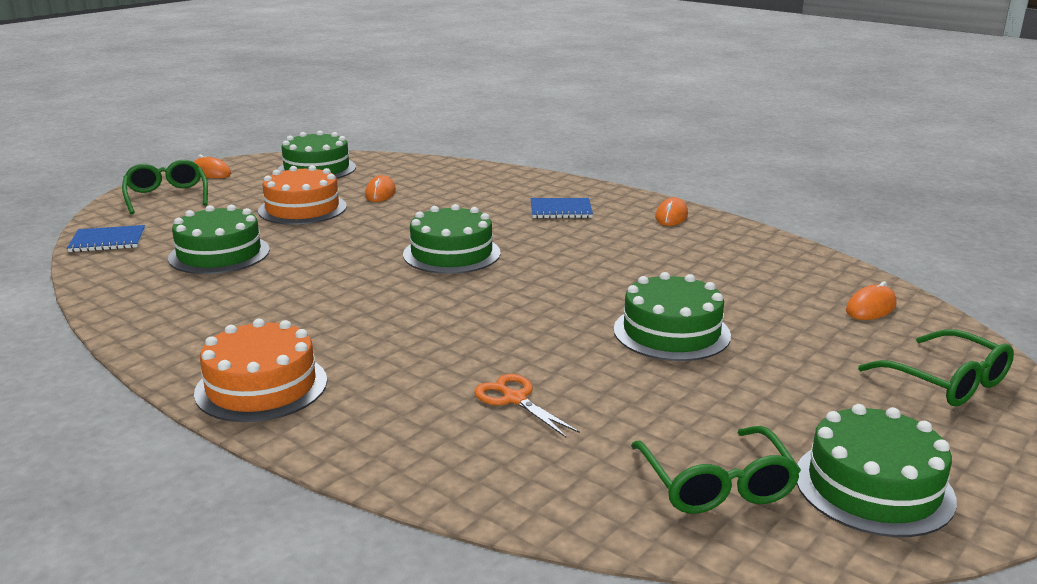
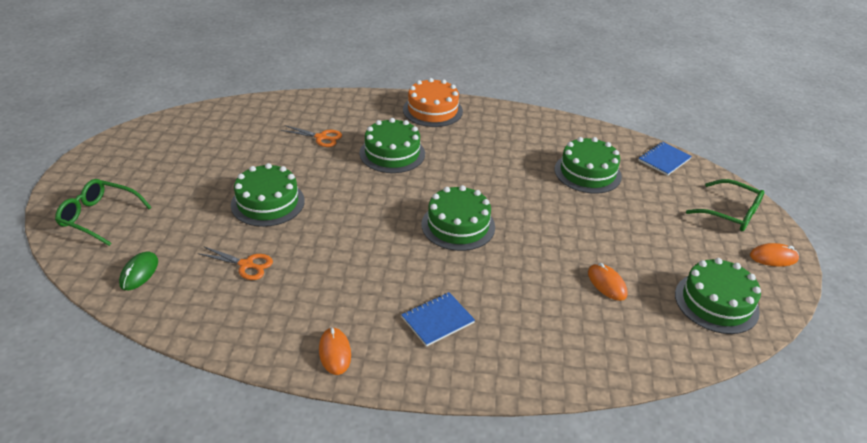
camera: 145 degrees right, 15 degrees up
orange cake [258,165,347,225] -> none
green glasses [631,426,801,514] -> none
green cake [797,404,957,537] -> green cake moved to [359,118,425,173]
orange mouse [846,281,897,320] -> green mouse [119,252,158,290]
none -> orange scissors [198,247,273,280]

